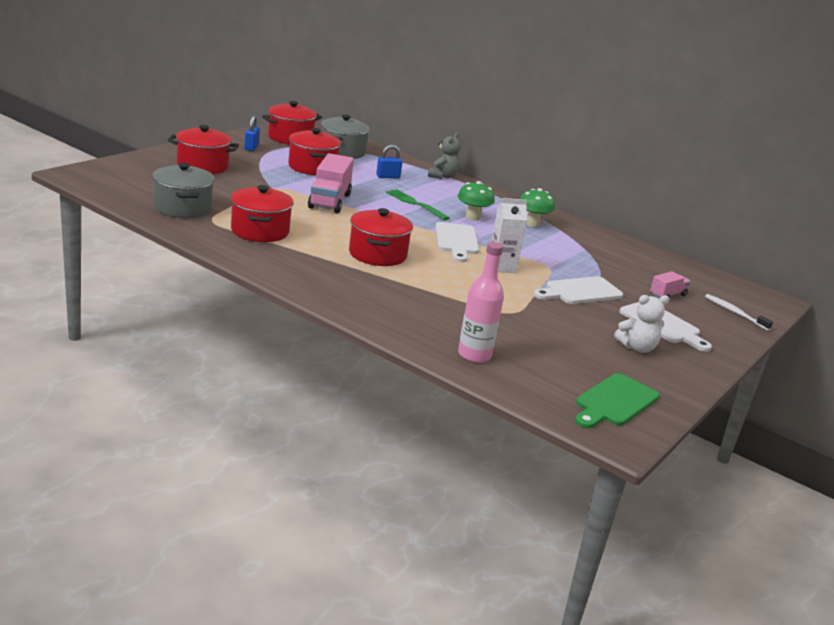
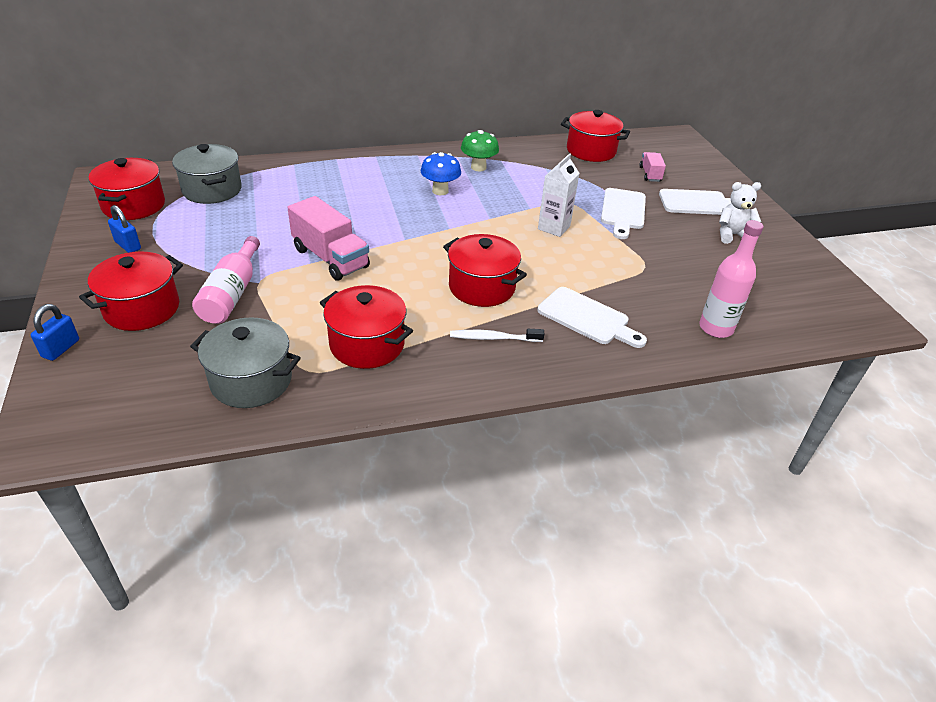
camera: 50 degrees left, 15 degrees up
red pot [288,128,341,175] -> red pot moved to [561,110,630,162]
blue padlock [376,145,402,178] -> blue padlock moved to [31,304,79,361]
green fork [386,189,449,220] -> none
grey teddy bear [428,132,461,179] -> none
white cutting board [435,222,479,262] -> white cutting board moved to [537,287,647,348]
green mushroom [458,181,495,221] -> blue mushroom [421,152,461,195]
green cutting board [575,373,659,428] -> none
white teddy bear [614,295,669,353] -> white teddy bear turned 120 degrees counterclockwise [719,182,761,244]
white toothbrush [705,294,773,331] -> white toothbrush moved to [450,329,544,342]
none -> pink bottle [192,236,260,324]

